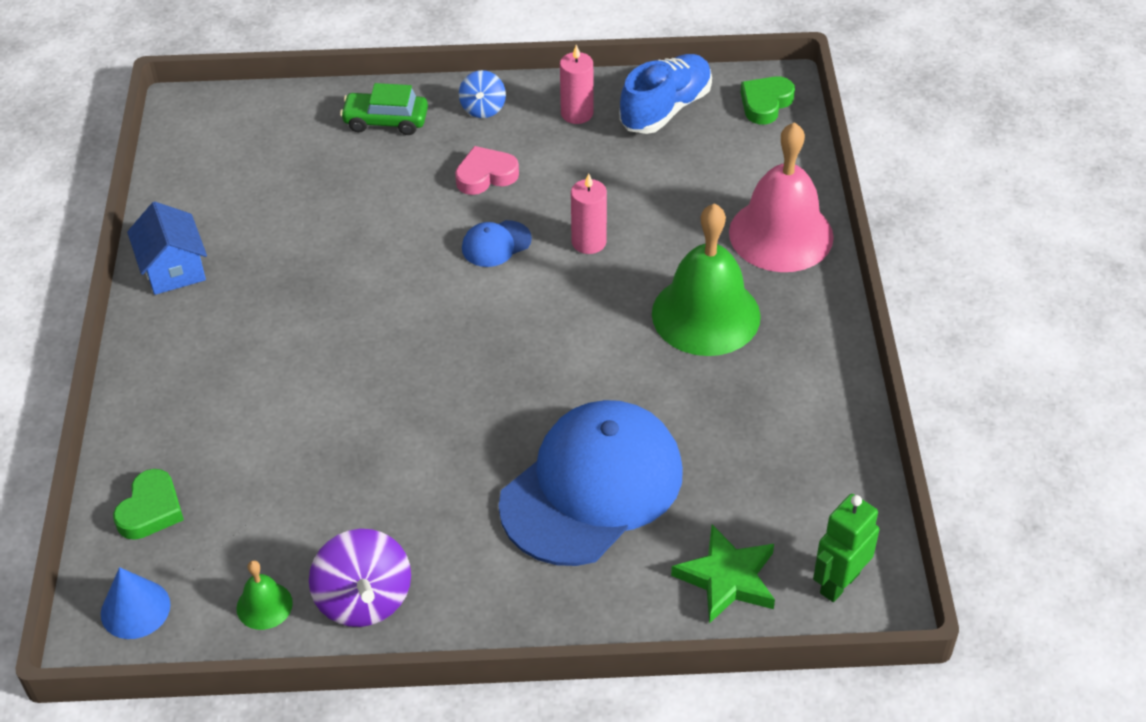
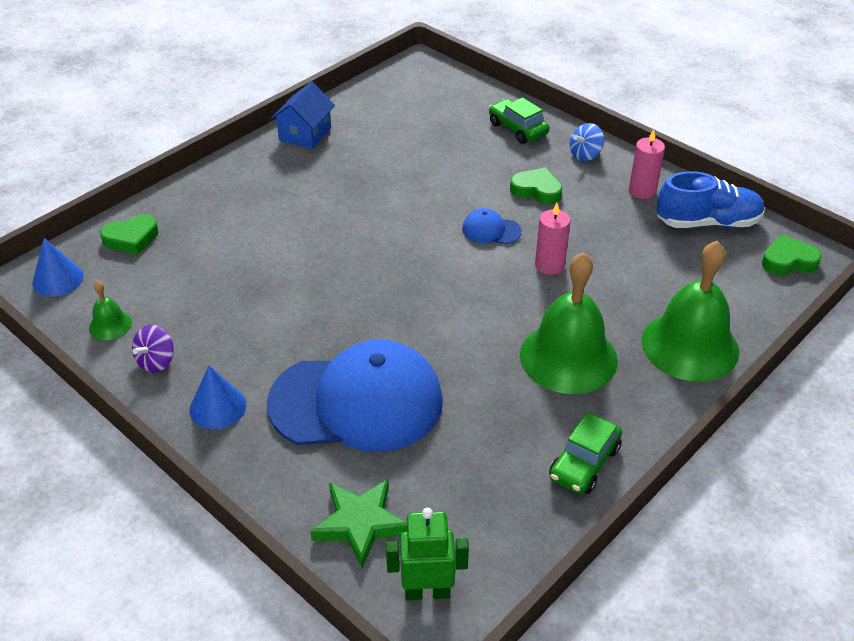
camera: 45 degrees right, 5 degrees down
purple spinning top [309,529,411,627] -> purple spinning top [132,325,174,373], size x0.60
pink heart [455,146,519,195] -> green heart [510,168,562,205]
pink bell [729,122,834,272] -> green bell [642,241,739,382]
none -> blue cone [190,366,246,429]
none -> green car [549,412,622,494]

